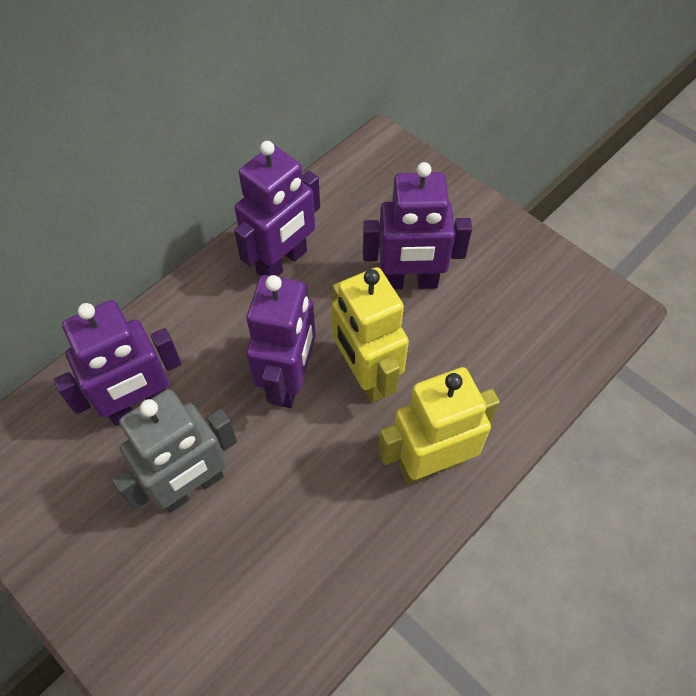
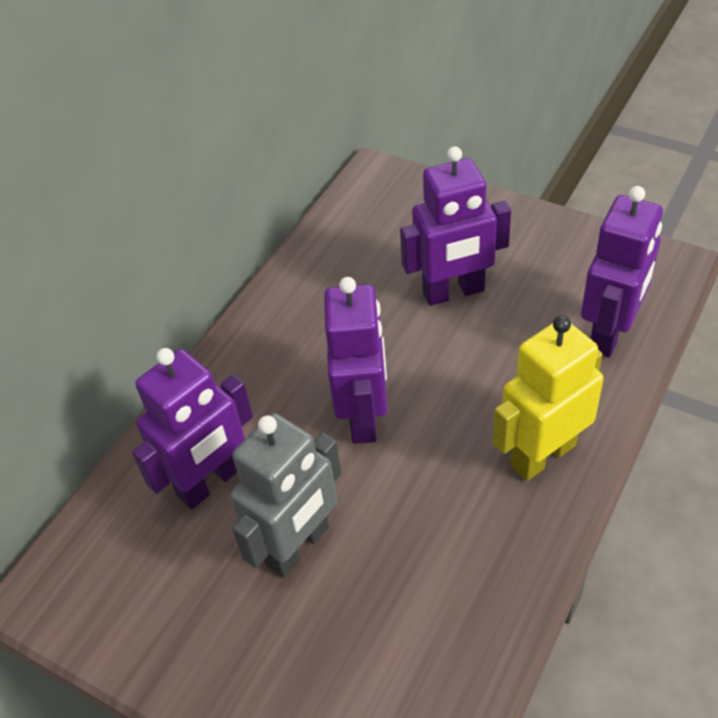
camera: 10 degrees left, 10 degrees down
purple robot [234,141,320,276] -> purple robot moved to [581,186,663,357]
yellow robot [331,267,409,403] -> none

